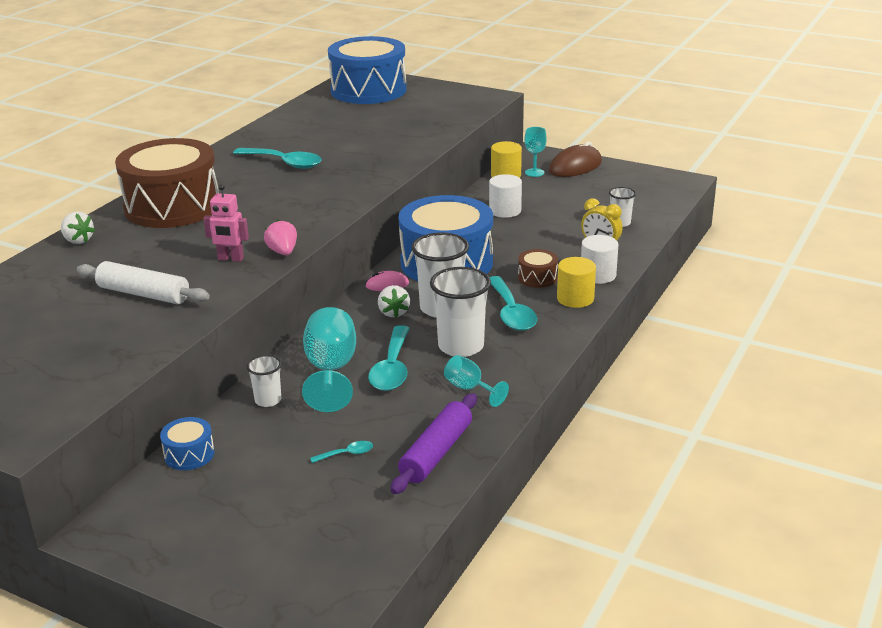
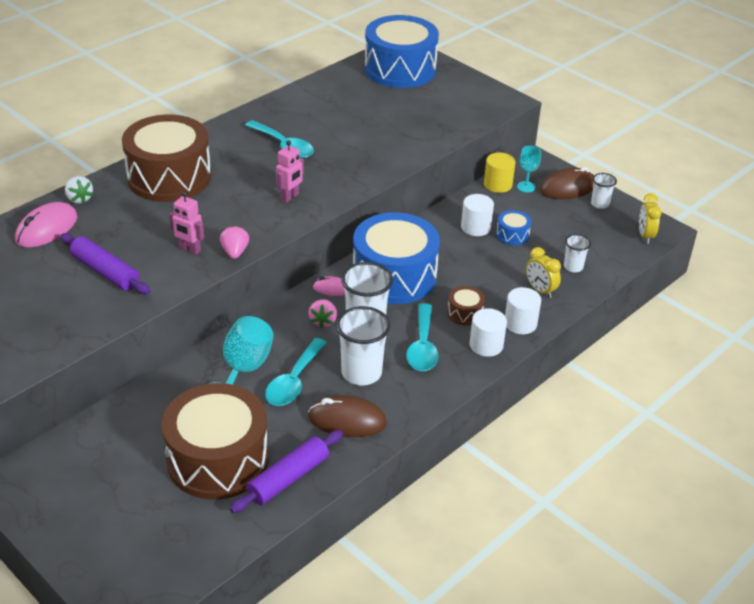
camera: 15 degrees right, 10 degrees up
white rolling pin [77,261,210,304] -> purple rolling pin [60,233,150,295]
blue drum [160,417,214,470] -> blue drum moved to [496,210,532,246]
white cup [246,355,282,407] -> white cup moved to [591,173,617,209]
turquoise spoon [310,441,373,463] -> brown drum [161,383,269,500]
white strawberry [378,285,410,318] -> pink strawberry [308,299,337,328]
turquoise goblet [444,355,509,407] -> brown mouse [308,395,387,437]
yellow cylinder [557,257,596,308] -> white cylinder [469,308,507,357]
none -> pink mouse [15,202,78,248]
none -> pink robot [276,140,304,203]
none -> yellow clock [639,193,662,244]

